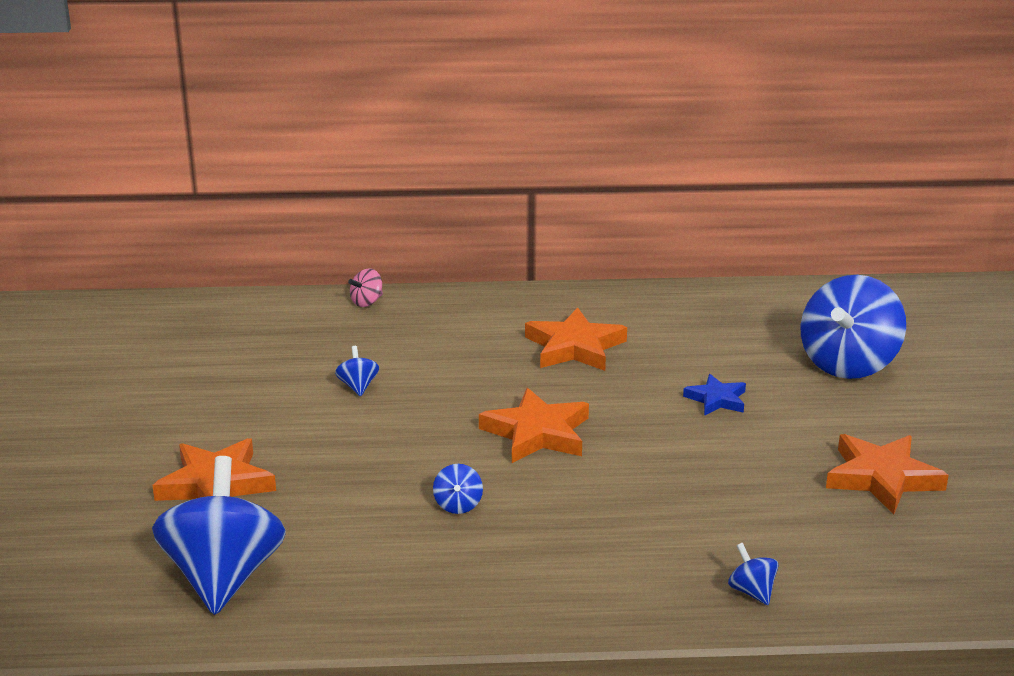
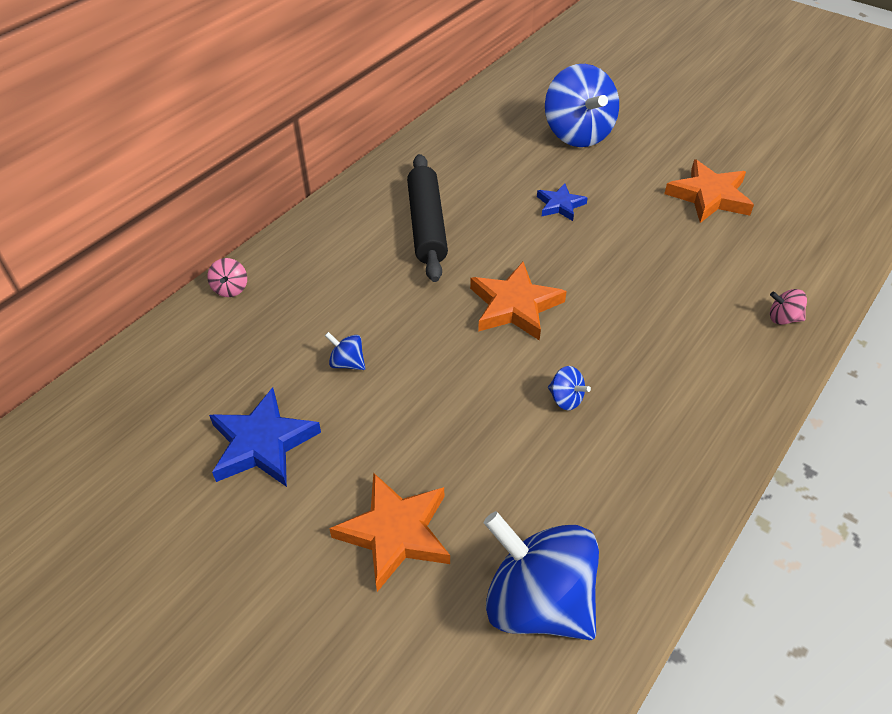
camera: 50 degrees left, 20 degrees up
orange star [525,307,627,371] -> black rolling pin [407,154,448,282]
blue spinning top [728,543,778,605] -> pink spinning top [770,289,807,325]
none -> blue star [209,387,321,487]

